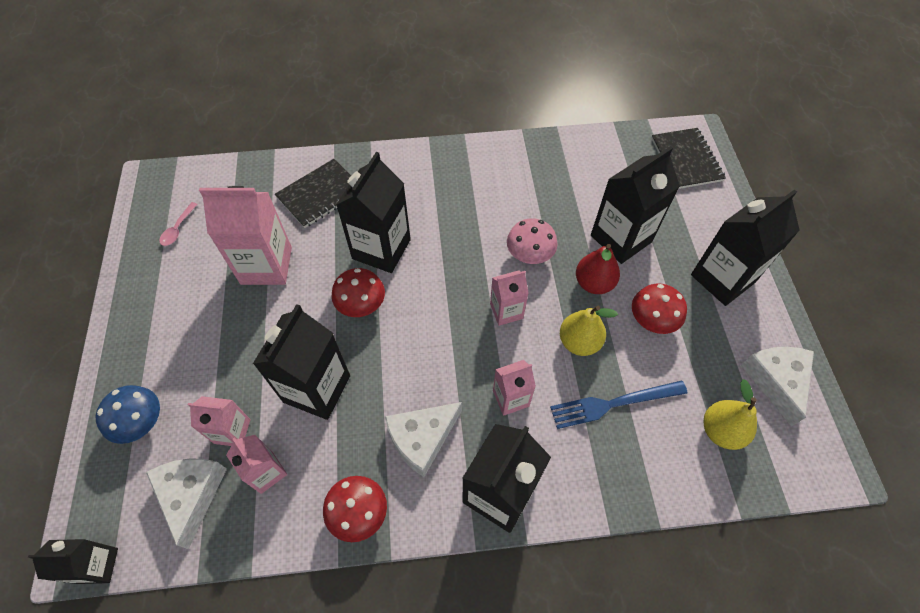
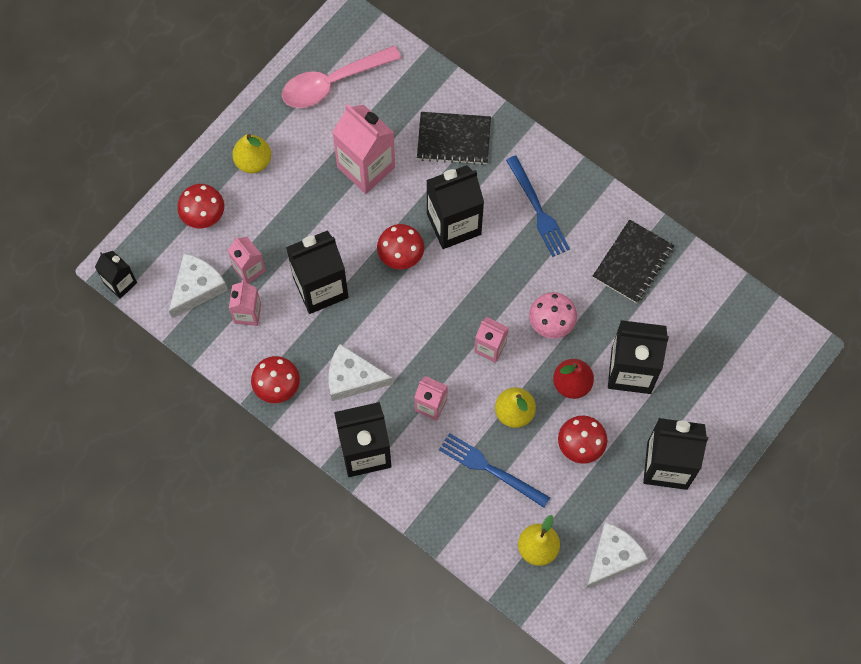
camera: 45 degrees right, 10 degrees up
blue mushroom [96,385,160,444] -> red mushroom [177,184,224,228]
pink spoon [159,202,198,246] -> pink spoon [282,45,401,108], size x2.34
black notebook [651,128,726,189] -> black notebook moved to [593,220,674,303]
none -> yellow pear [232,134,271,173]
none -> blue fork [506,155,570,257]

